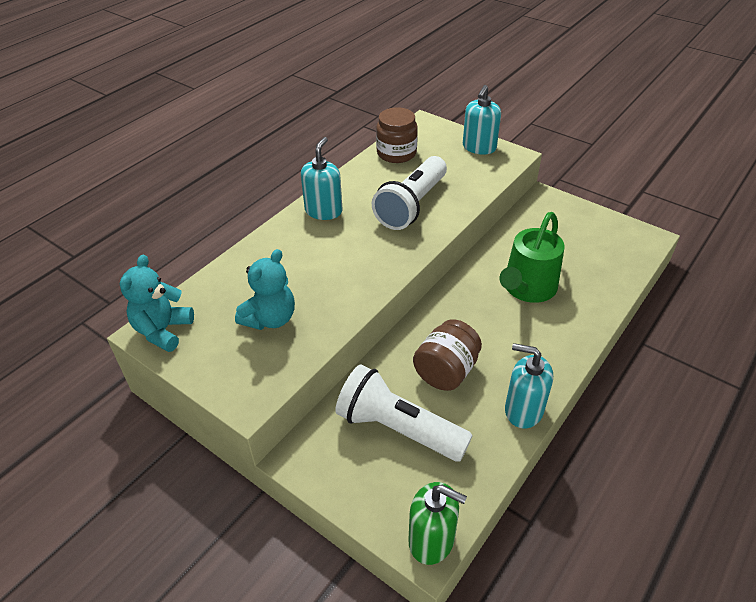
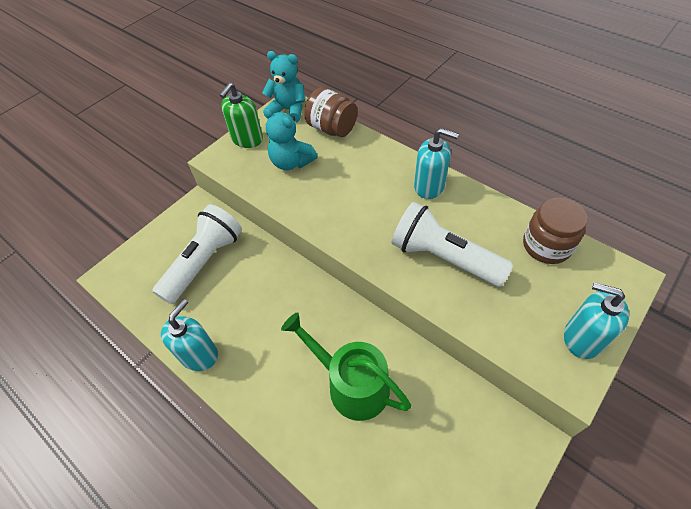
camera: 95 degrees right, 10 degrees up
green soap dispenser [408,482,467,565] -> green soap dispenser moved to [220,83,263,148]
brown jar [413,319,482,391] -> brown jar moved to [304,87,358,137]

